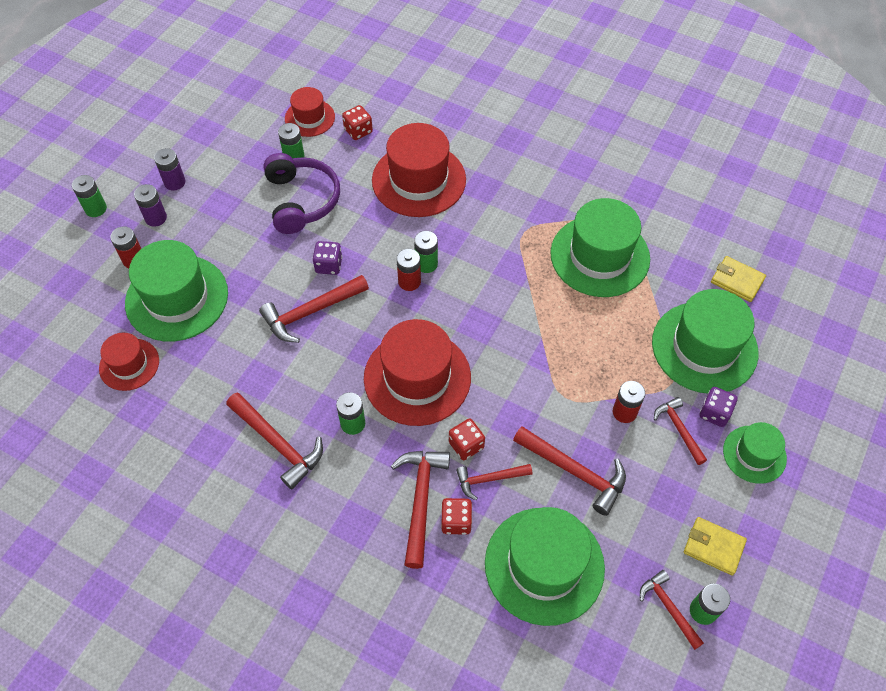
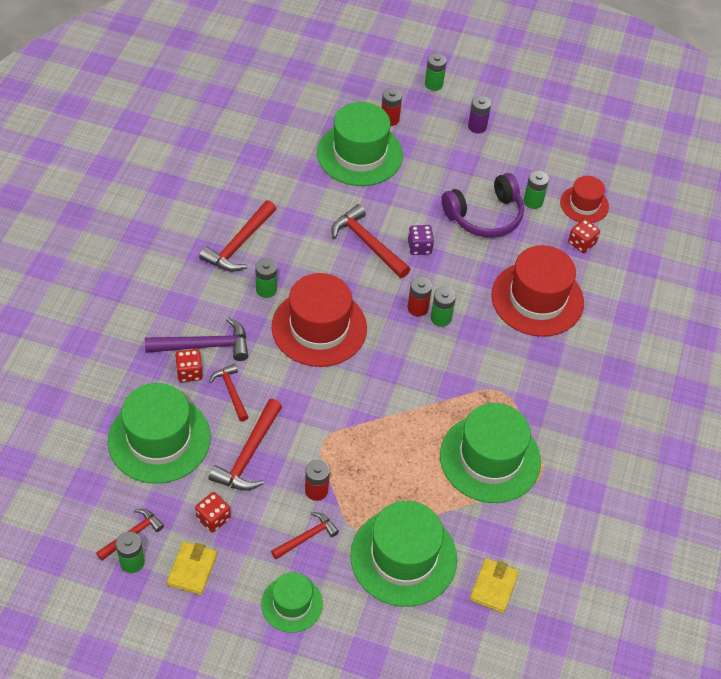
camera: 75 degrees right, 5 degrees down
red hat [99,332,159,391] -> none
purple battery [134,184,167,227] -> none
red hammer [391,451,450,569] -> purple hammer [145,317,248,361]
red dice [449,418,485,460] -> red dice moved to [195,492,231,533]
purple dice [699,387,738,427] -> none

